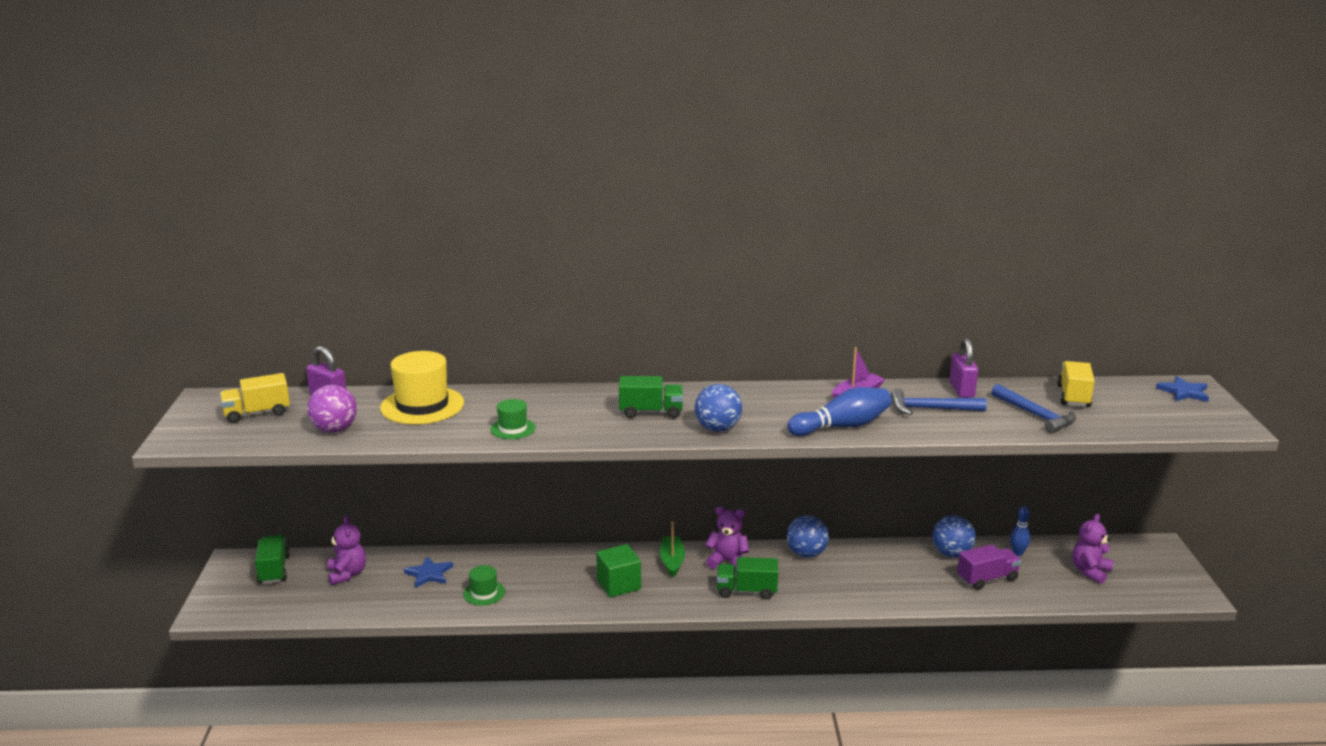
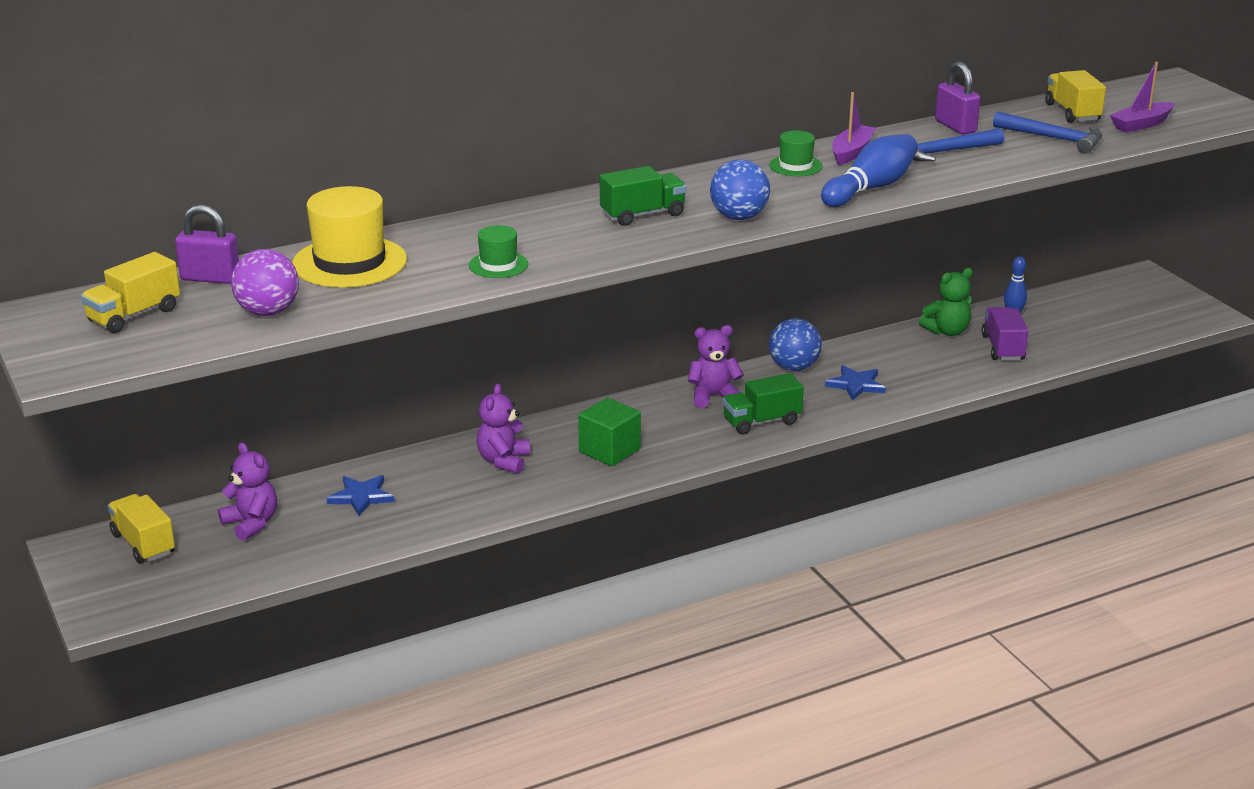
camera: 25 degrees left, 5 degrees up
green truck [255,534,290,584] -> yellow truck [108,494,175,563]
green hat [463,565,505,605] -> green hat moved to [769,130,823,176]
green boat [660,521,685,577] -> none
blue ball [933,515,976,558] -> green teddy bear [919,268,973,336]
purple truck [957,544,1021,590] -> purple truck turned 45 degrees counterclockwise [982,307,1028,361]
purple teddy bear [1072,514,1114,584] -> purple teddy bear moved to [477,383,530,474]
blue star [1156,376,1209,402] -> blue star moved to [825,365,886,401]
none -> purple boat [1110,62,1174,132]

